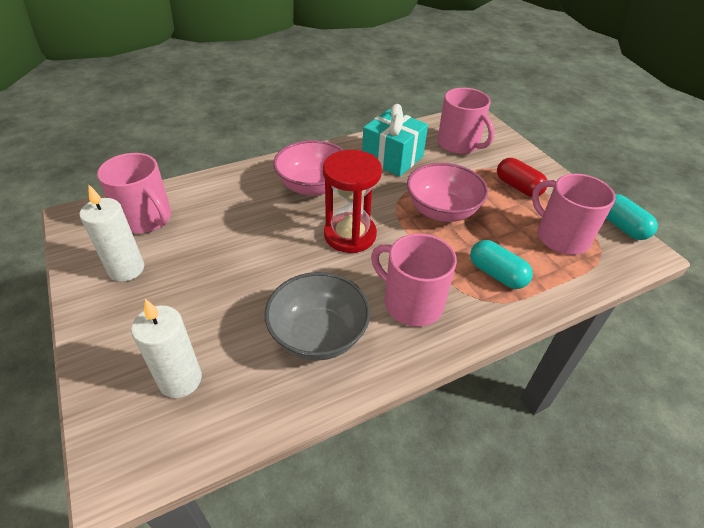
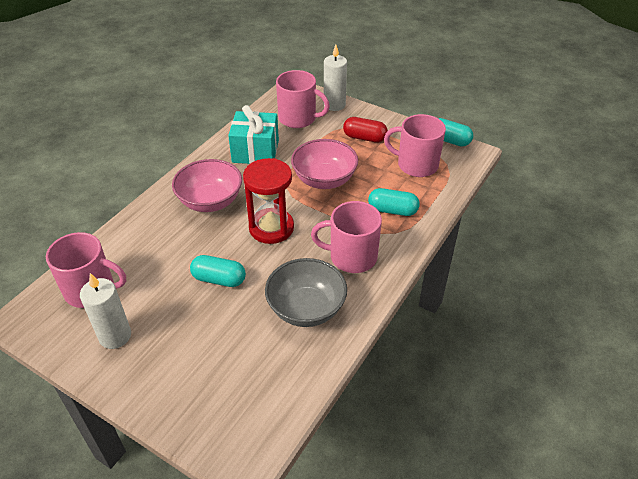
camera: 30 degrees left, 0 degrees up
white candle [131,299,202,398] -> white candle moved to [324,44,347,111]
none -> turquoise capsule [190,255,246,287]

